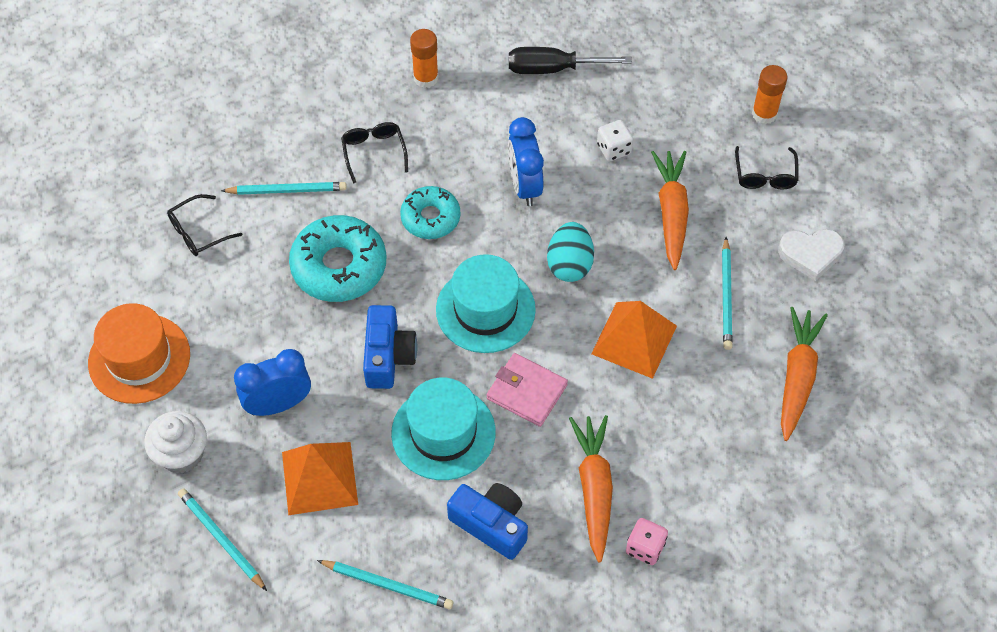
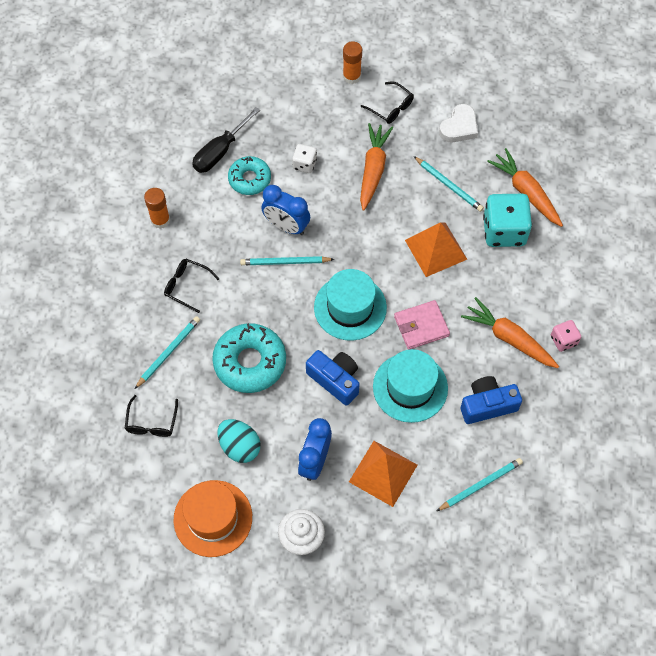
camera: 50 degrees left, 5 degrees up
turquoise pencil [178,488,267,591] -> turquoise pencil moved to [240,256,334,265]
turquoise donut [400,186,460,239] -> turquoise donut moved to [228,156,271,195]
turquoise egg [547,222,594,282] -> turquoise egg moved to [218,419,260,463]
orange carrot [651,151,689,270] -> orange carrot turned 60 degrees clockwise [360,123,393,211]
none -> turquoise dice [483,194,532,247]

